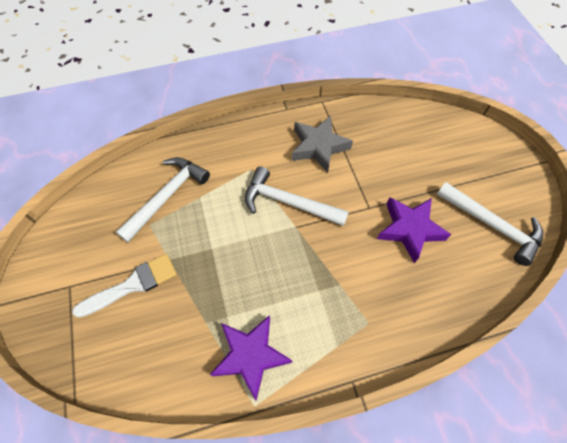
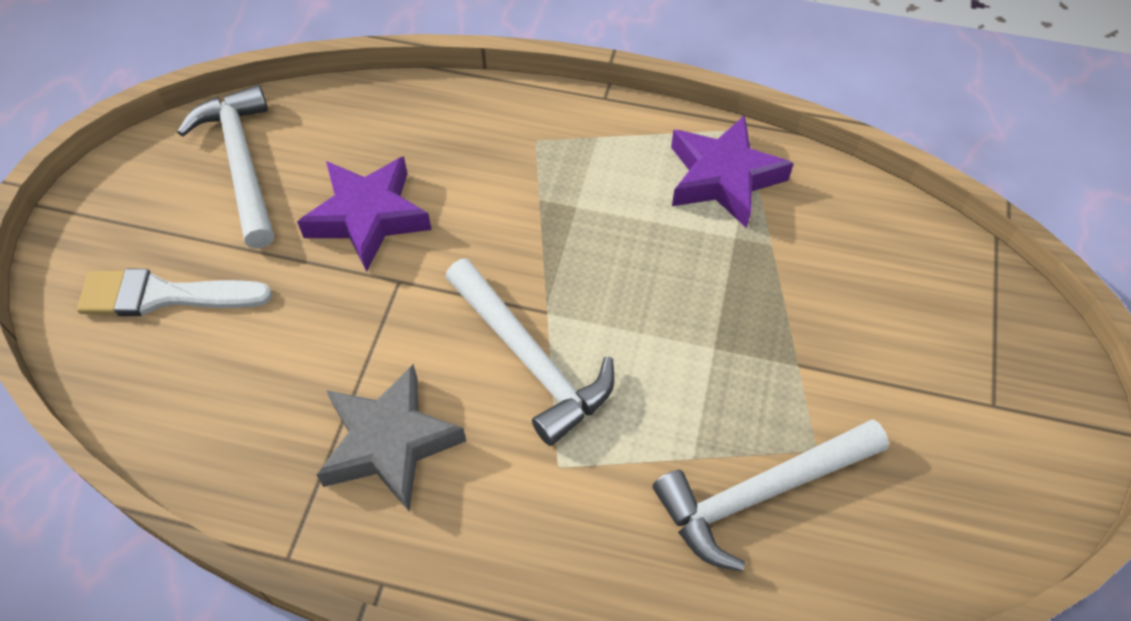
camera: 150 degrees left, 5 degrees down
white brush [72,254,177,318] -> white brush moved to [77,269,272,316]

